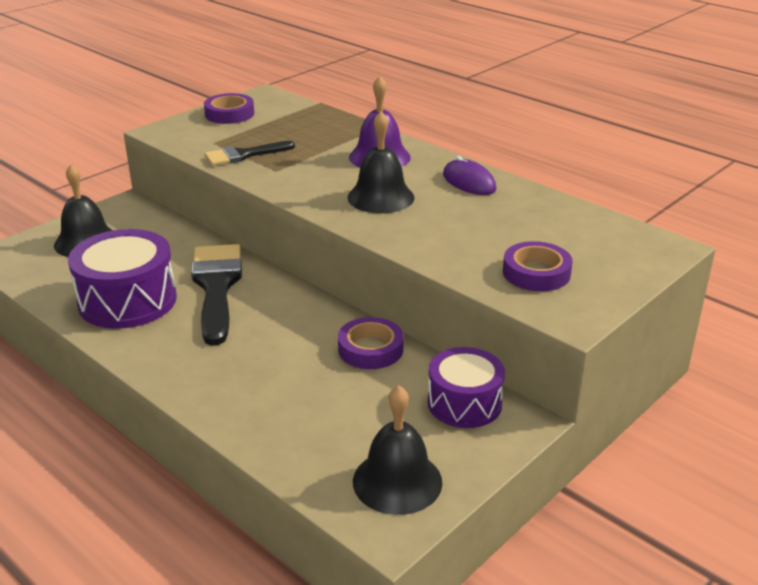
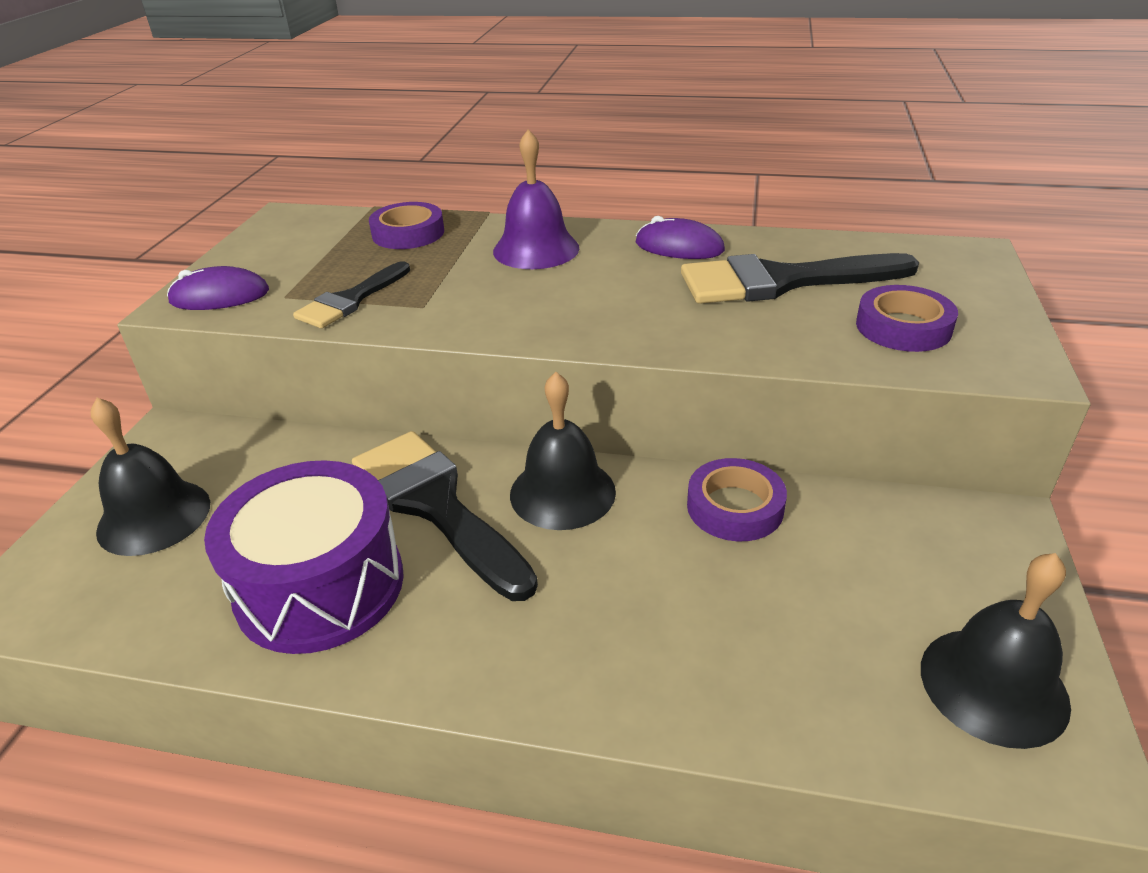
camera: 30 degrees left, 5 degrees up
purple tape [204,93,254,124] -> purple tape moved to [369,202,444,249]
black bell [347,111,414,213] -> black bell moved to [510,372,616,530]
purple drum [428,347,505,428] -> none
none -> purple mouse [167,266,269,310]
none -> black brush [681,253,919,304]

